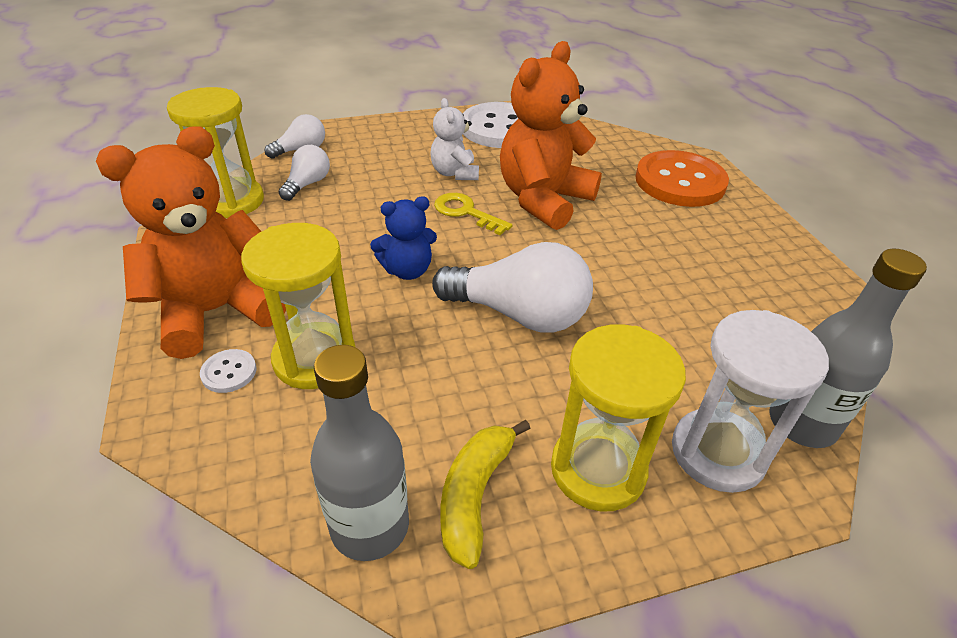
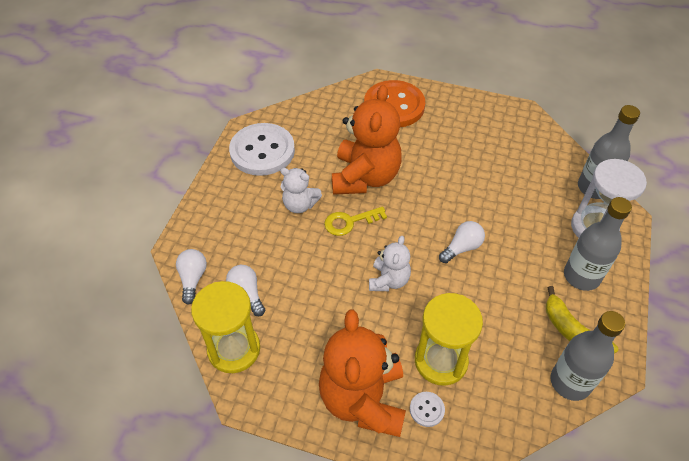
camera: 55 degrees left, 10 degrees up
blue teddy bear [370,196,437,280] -> white teddy bear [369,236,411,291]
white light bulb [432,242,593,333] -> white light bulb [439,221,485,263], size x0.54
orange teddy bear [500,41,602,230] -> orange teddy bear turned 150 degrees counterclockwise [332,85,402,195]
yellow hourglass [551,324,686,512] -> grey bottle [564,197,632,291]

